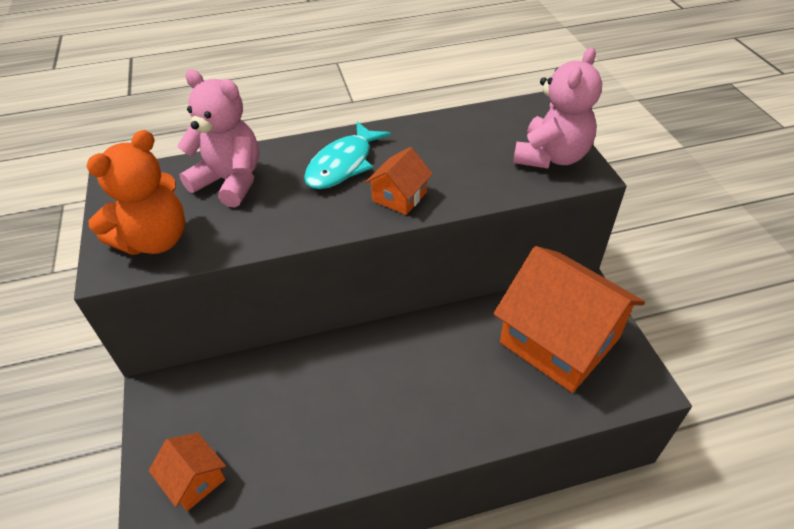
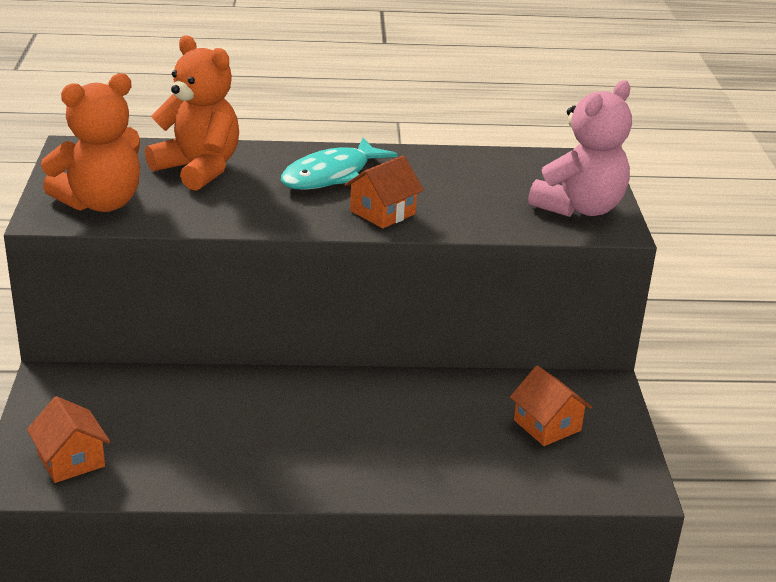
camera: 10 degrees right, 15 degrees down
pink teddy bear [177,69,259,208] -> orange teddy bear [145,35,239,191]
orange house [493,246,645,393] -> orange house [510,365,592,446], size x0.44

